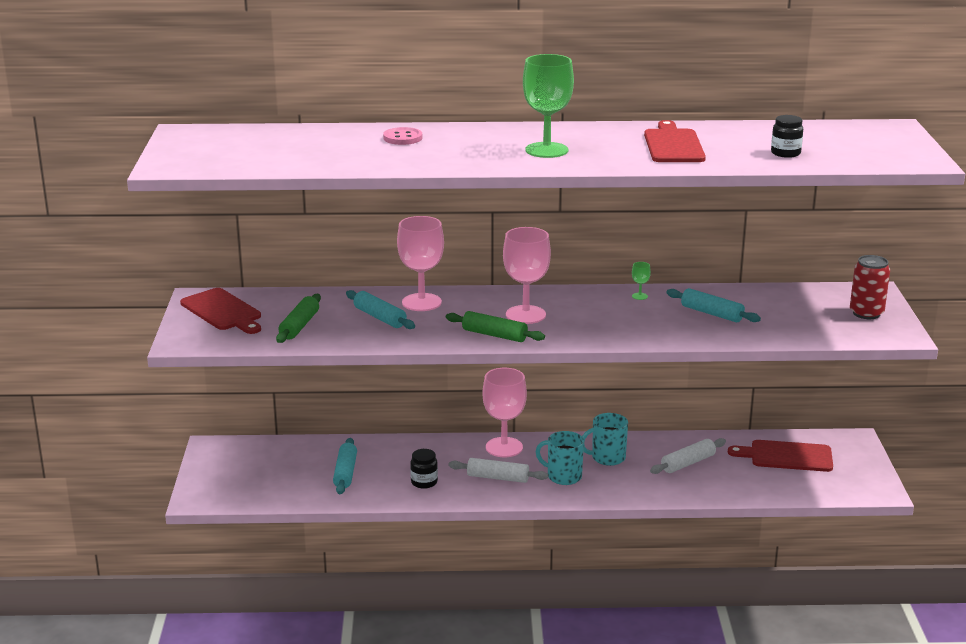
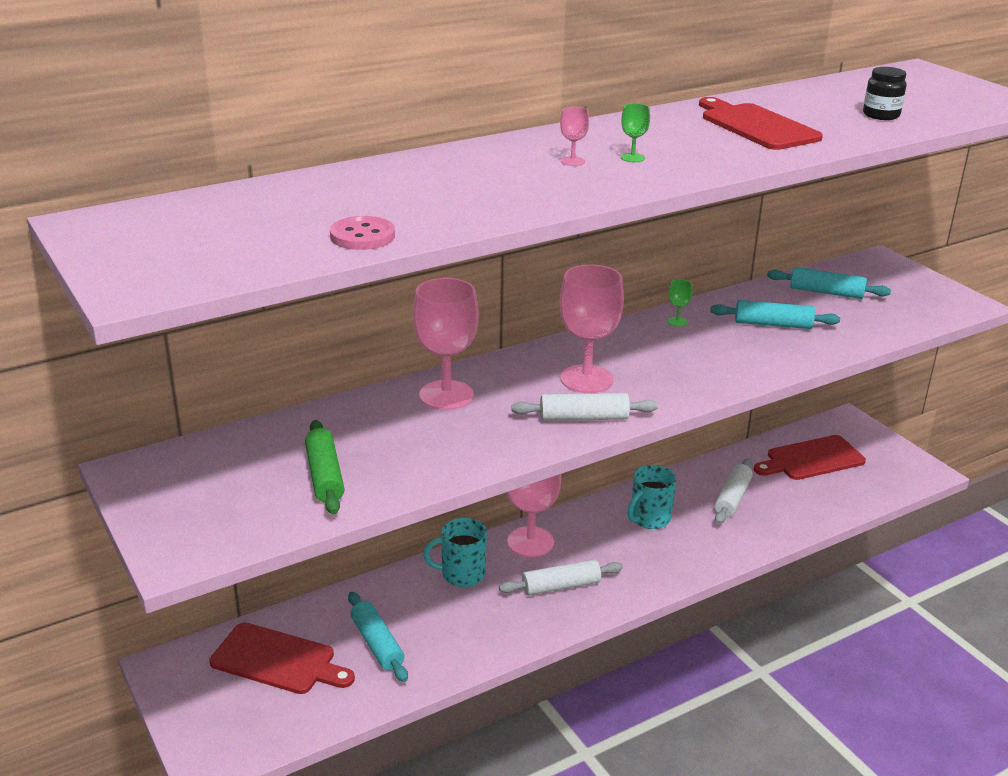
camera: 30 degrees left, 5 degrees up
red cutting board [180,288,261,334] -> red cutting board moved to [209,622,355,694]
turquoise rolling pin [346,290,415,329] -> turquoise rolling pin moved to [767,267,891,299]
pink button [383,127,422,145] -> pink button moved to [330,216,395,250]
black jar [410,449,438,489] -> none
green rolling pin [446,311,545,342] -> white rolling pin [511,393,658,421]
green goblet [523,54,574,158] -> green goblet [621,103,650,162], size x0.41
turquoise mug [536,431,584,485] -> turquoise mug moved to [423,518,487,587]
red can [850,255,890,319] -> none
none -> pink goblet [560,107,589,166]

